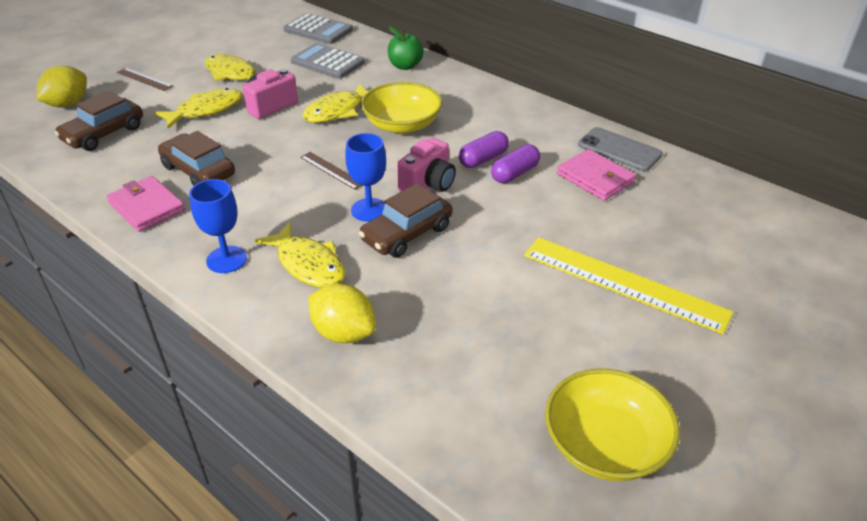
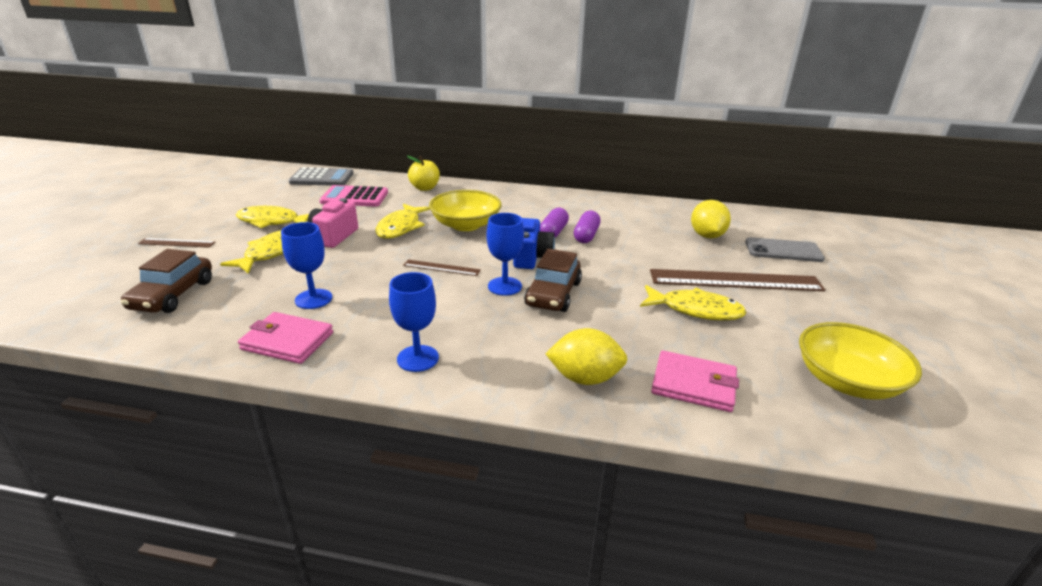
camera: 30 degrees left, 10 degrees down
yellow lemon [36,66,87,108] -> yellow lemon moved to [691,200,731,238]
brown car [158,131,235,186] -> blue goblet [281,222,332,309]
yellow fish [255,222,345,288] -> yellow fish moved to [640,285,747,320]
grey calculator [291,43,365,79] -> pink calculator [319,185,388,207]
green apple [388,26,424,70] -> yellow apple [407,156,440,191]
pink camera [397,137,456,192] -> blue camera [513,218,555,269]
yellow ruler [524,237,734,335] -> brown ruler [650,269,825,291]
pink wallet [557,149,636,201] -> pink wallet moved to [651,350,739,412]
grey phone [578,127,663,171] -> grey phone moved to [745,237,825,262]

